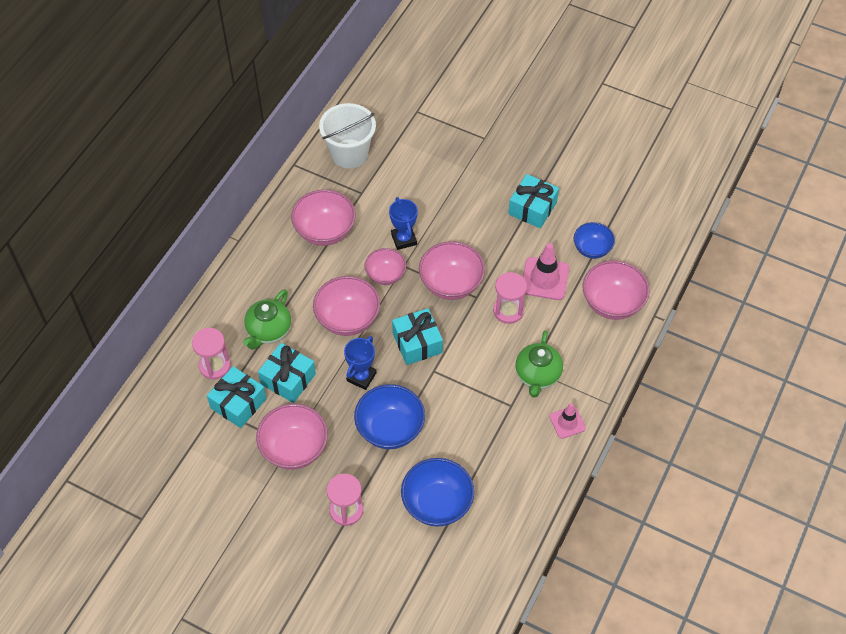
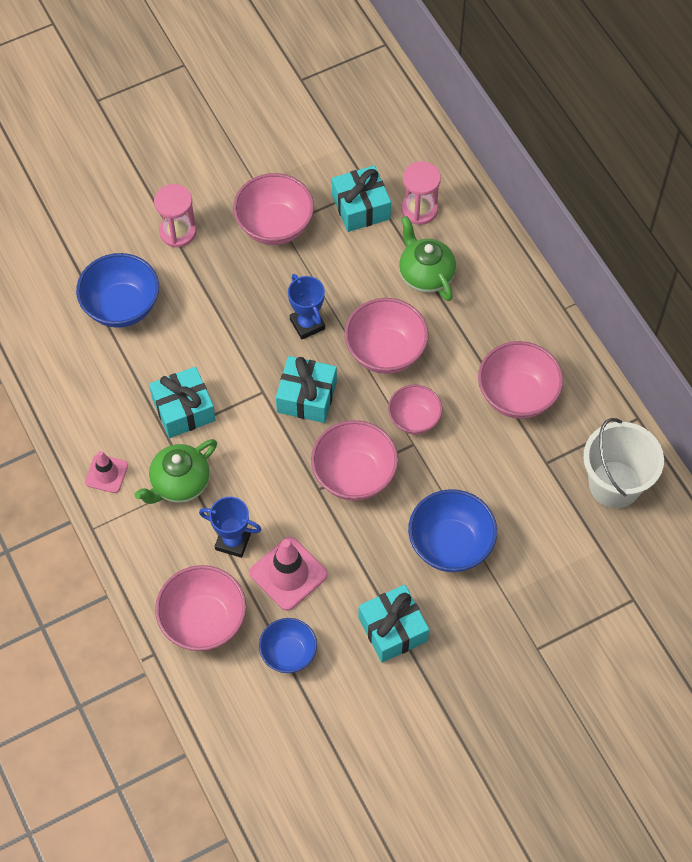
camera: 125 degrees right, 5 degrees up
turquoise gift [258,343,316,403] -> turquoise gift moved to [149,367,216,438]
blue bowl [354,384,425,449] -> blue bowl moved to [408,489,497,572]
blue trophy [389,197,418,250] -> blue trophy moved to [199,497,261,558]
pink hourglass [493,272,527,324] -> none
green teapot [515,330,563,398] -> green teapot turned 90 degrees counterclockwise [135,439,217,504]

